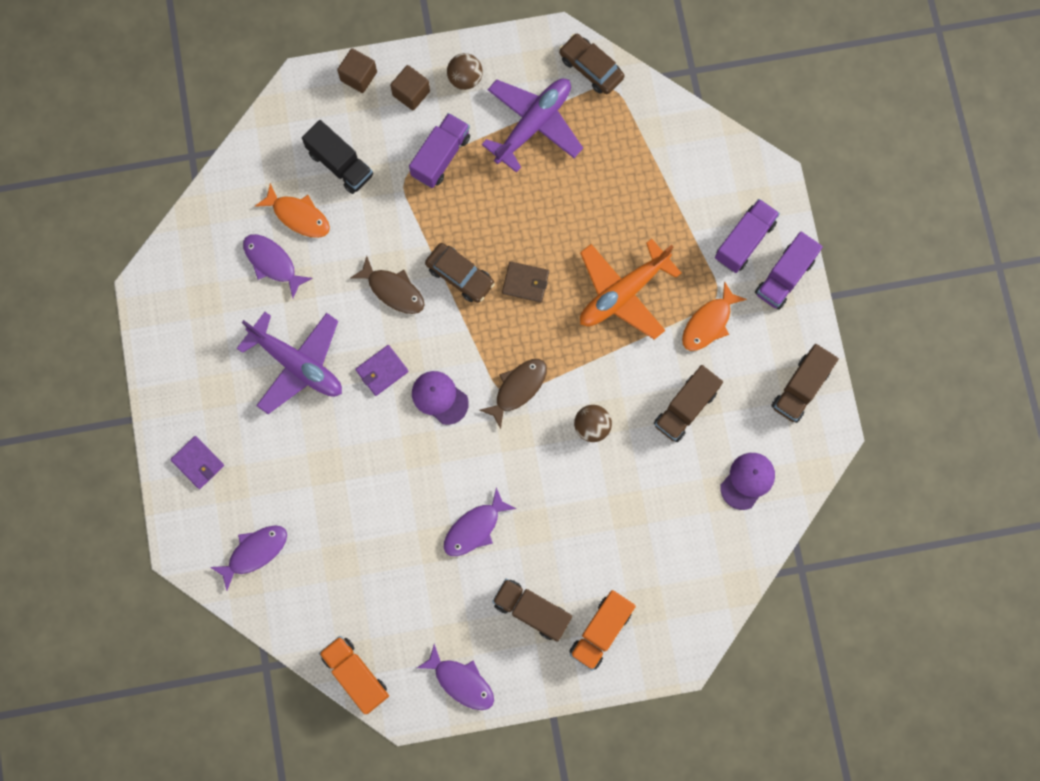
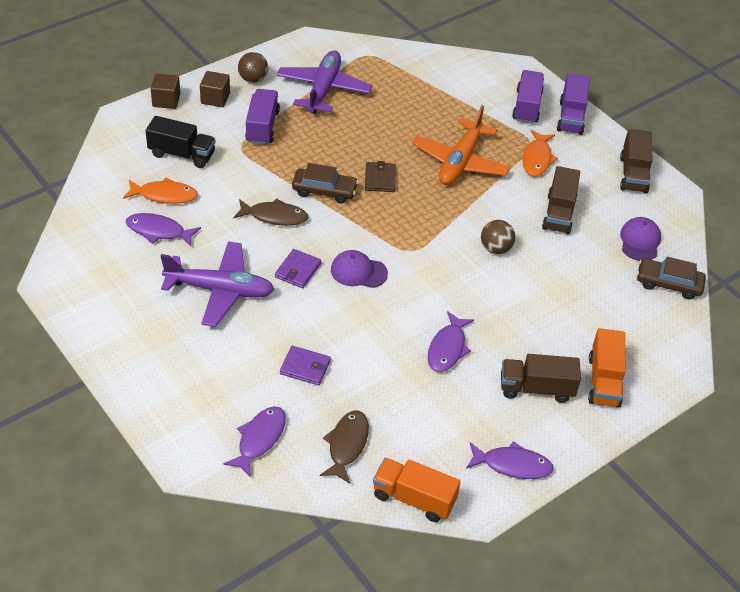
camera: 30 degrees left, 30 degrees down
purple wallet [170,436,224,489] -> purple wallet moved to [280,346,331,385]
brown fish [480,359,547,429] -> brown fish moved to [320,411,369,484]
brown wallet [502,261,549,303] -> brown wallet turned 75 degrees counterclockwise [365,161,396,192]
brown car [559,34,624,94] -> brown car moved to [637,257,706,300]

